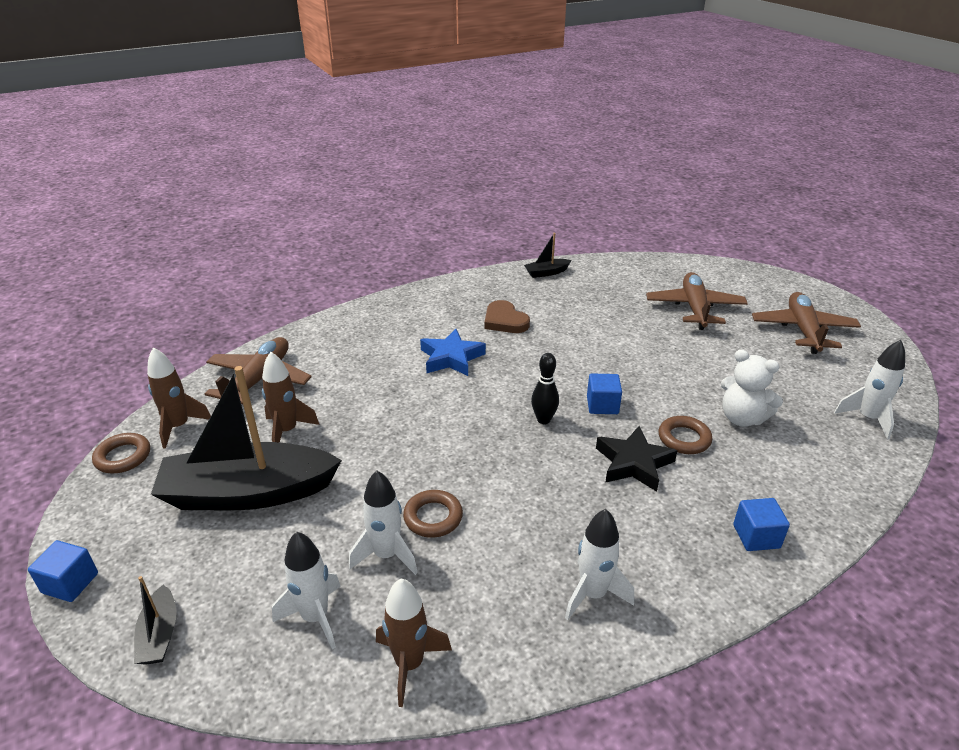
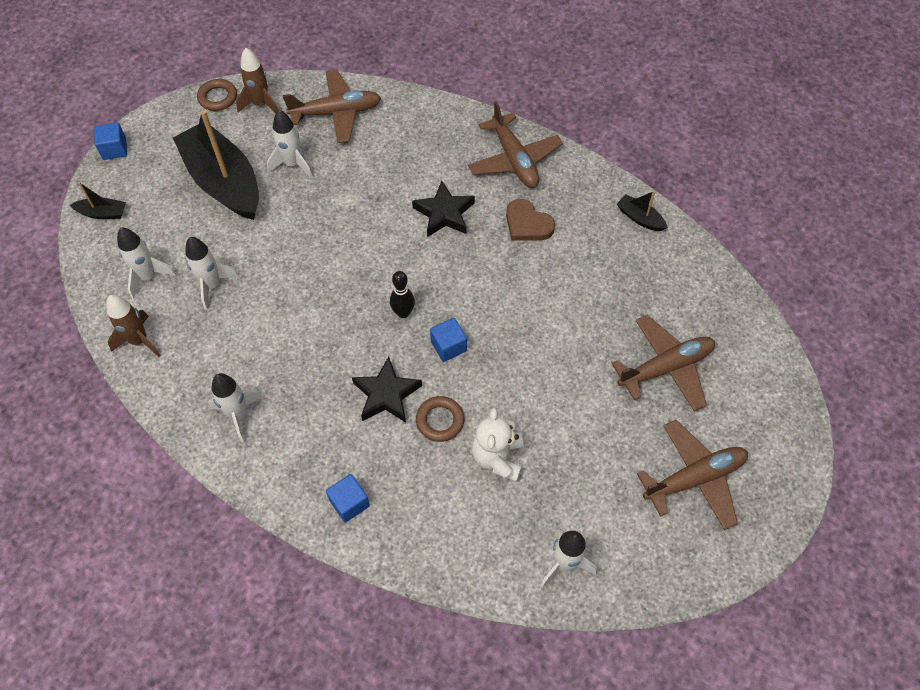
camera: 60 degrees right, 25 degrees up
black boat [134,576,176,665] -> black boat turned 135 degrees counterclockwise [70,182,126,219]
brown rocket [262,352,320,443] -> white rocket [267,110,312,178]
brown ring [403,490,463,538] -> none
blue star [420,329,486,376] -> black star [412,180,475,237]
brown heart [484,300,530,333] -> brown heart turned 75 degrees counterclockwise [506,199,555,241]
none -> brown plane [468,101,563,188]

